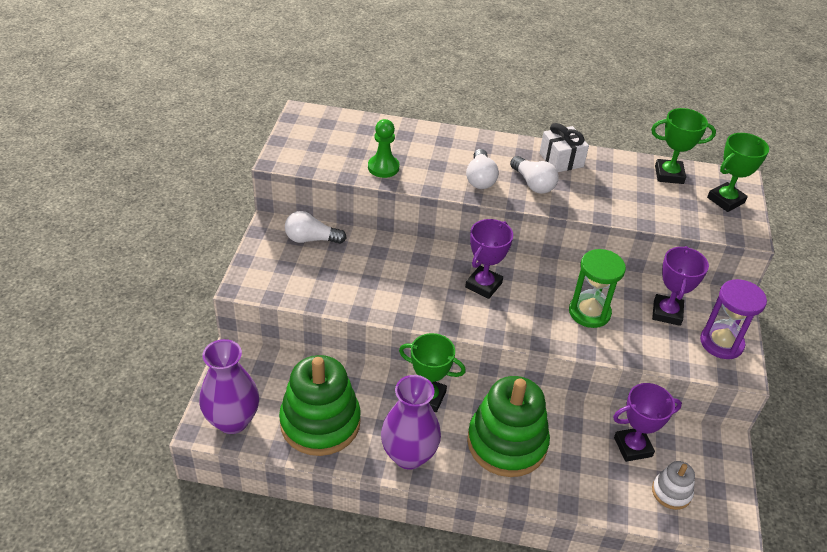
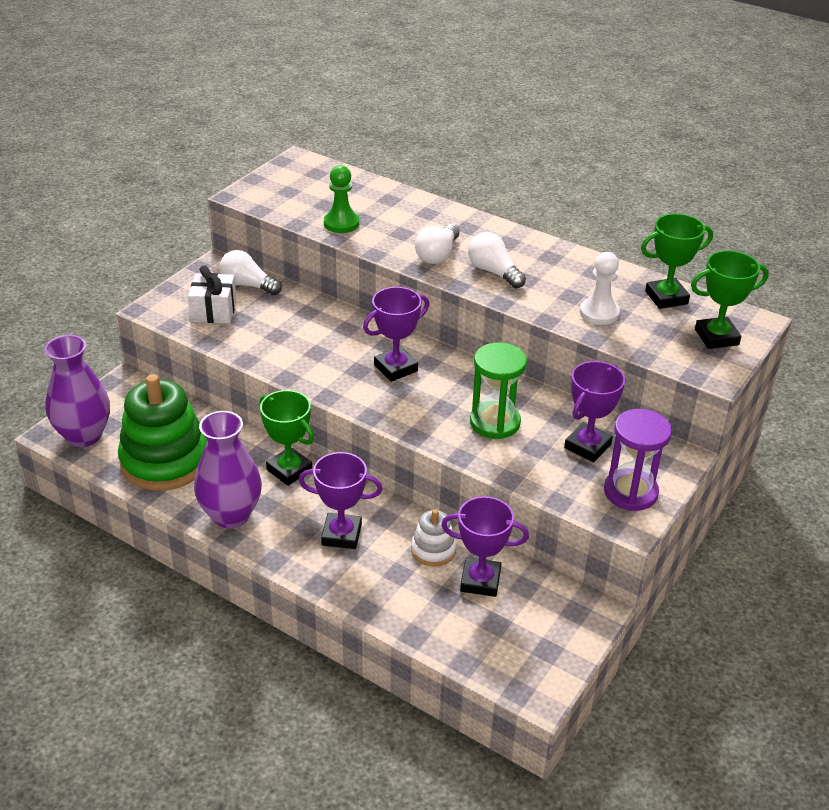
camera: 25 degrees right, 5 degrees down
green stacking toy [467,376,550,477] -> purple trophy [299,452,383,549]
white light bulb [510,156,559,194] -> white light bulb turned 150 degrees clockwise [468,232,526,289]
white gift [540,123,589,172] -> white gift moved to [188,265,237,324]
green trophy [651,108,716,184] -> green trophy turned 45 degrees counterclockwise [641,213,713,309]
white stacking toy [652,461,695,510] -> white stacking toy moved to [411,509,456,566]
none -> white pawn [580,252,620,325]

